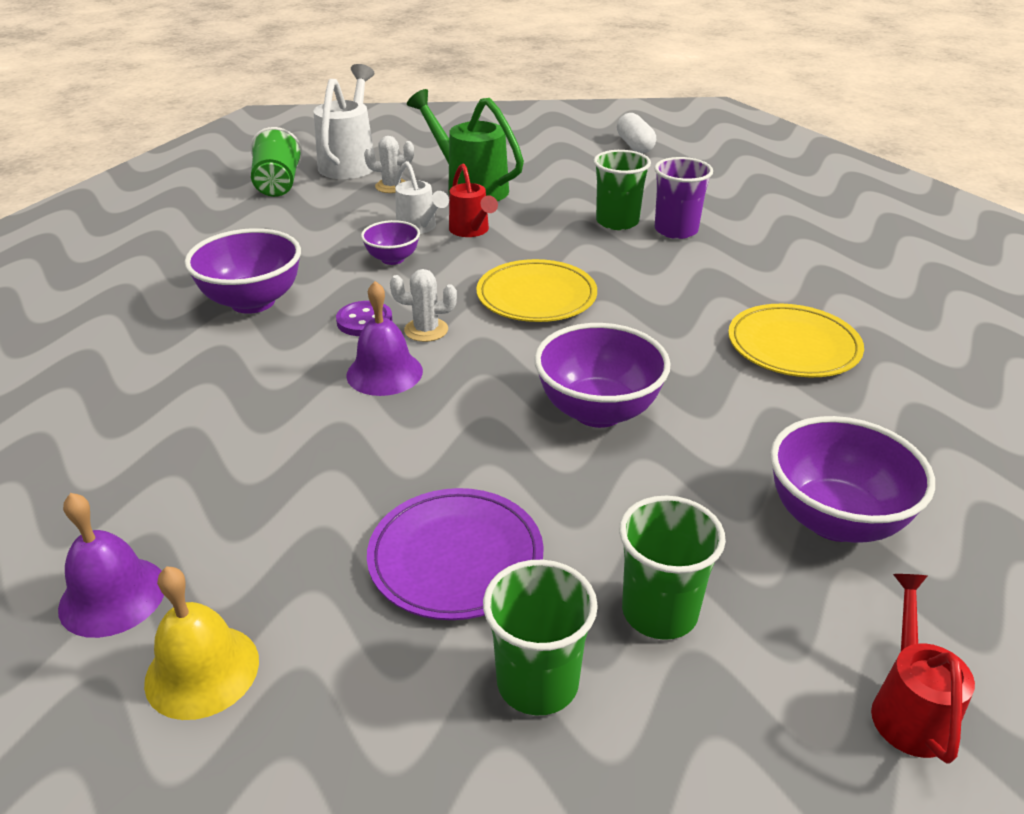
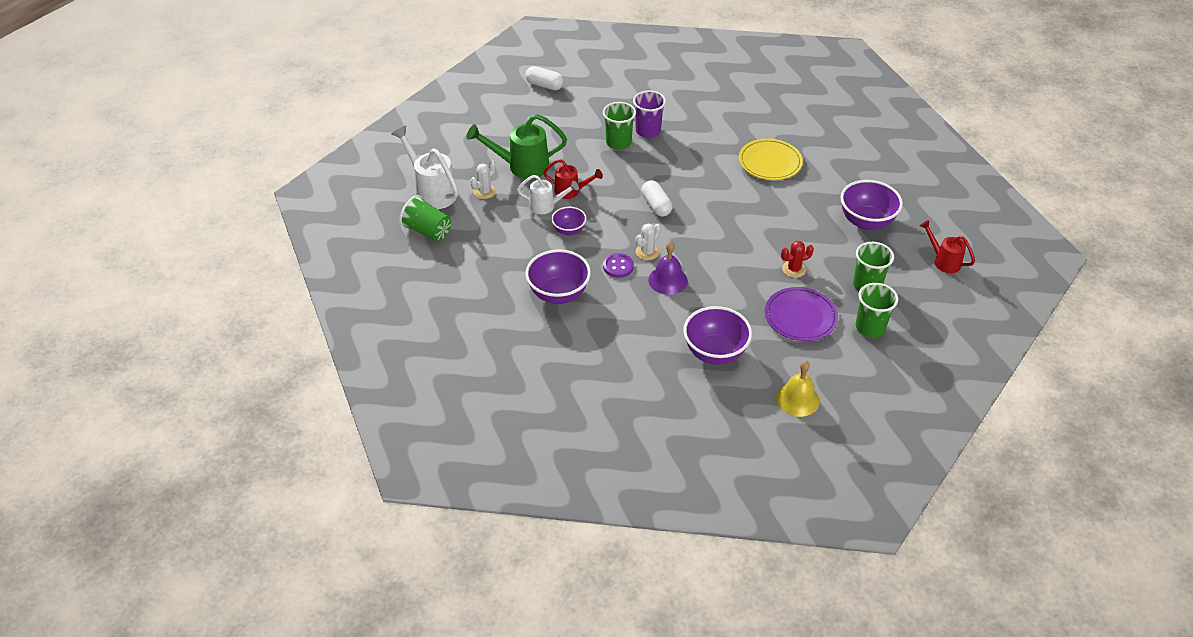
camera: 50 degrees left, 10 degrees up
purple bell [58,493,164,638] -> none
yellow plate [476,259,597,322] -> white capsule [641,180,672,217]
purple bowl [534,323,671,428] -> purple bowl moved to [683,306,752,365]
none -> red cactus [781,241,814,278]

